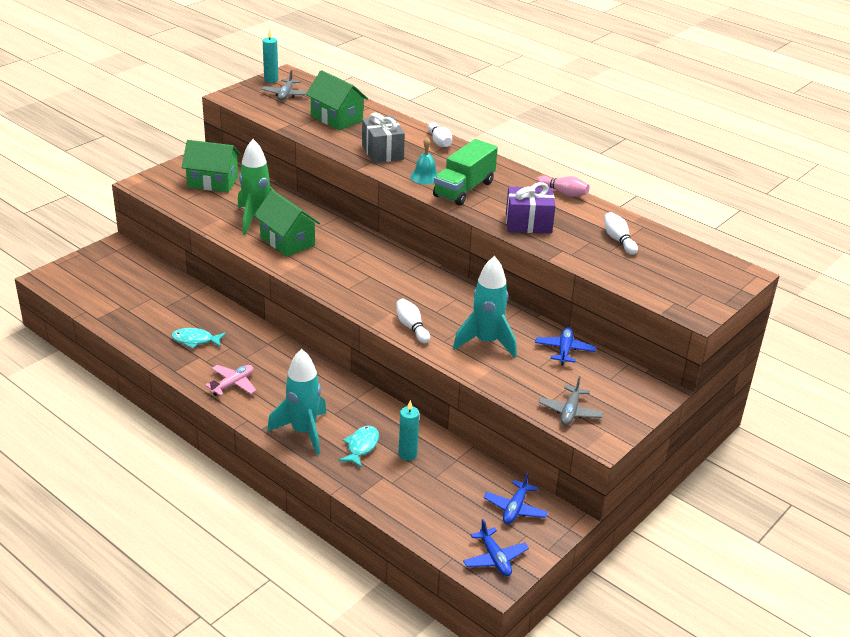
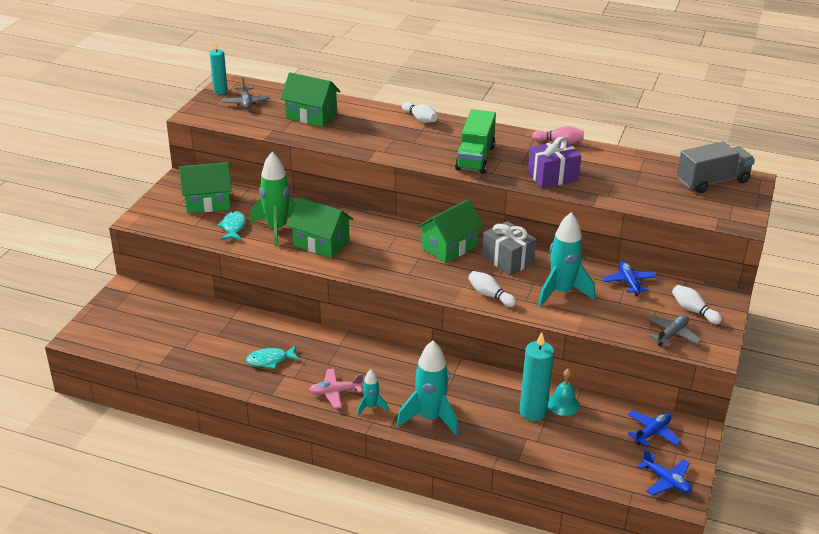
camera: 20 degrees left, 0 degrees up
pink plane [205,365,256,396] -> pink plane turned 120 degrees counterclockwise [309,369,363,408]
turquoise fish [338,426,379,468] -> turquoise fish moved to [217,211,246,240]
grey gift [362,112,405,163] -> grey gift moved to [482,221,536,276]
turquoise candle [399,400,419,461] -> turquoise candle [519,332,554,421], size x1.55
turquoise bell [410,137,438,184] -> turquoise bell moved to [548,369,580,416]
blue plane [484,472,548,524] -> blue plane turned 135 degrees counterclockwise [628,410,681,447]
grey plane [538,376,604,426] -> grey plane turned 135 degrees counterclockwise [647,315,701,346]
white bowling pin [604,212,638,255] -> white bowling pin moved to [672,285,722,325]
none -> turquoise rocket [357,370,388,415]
none -> green house [417,199,484,263]
none -> grey truck [677,142,755,193]

